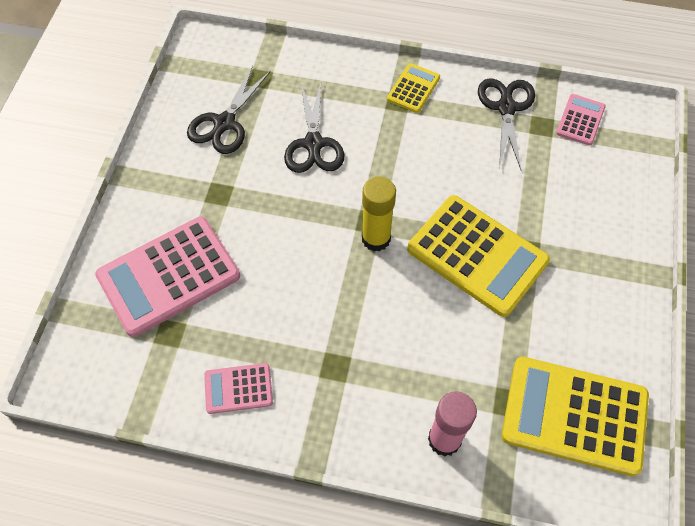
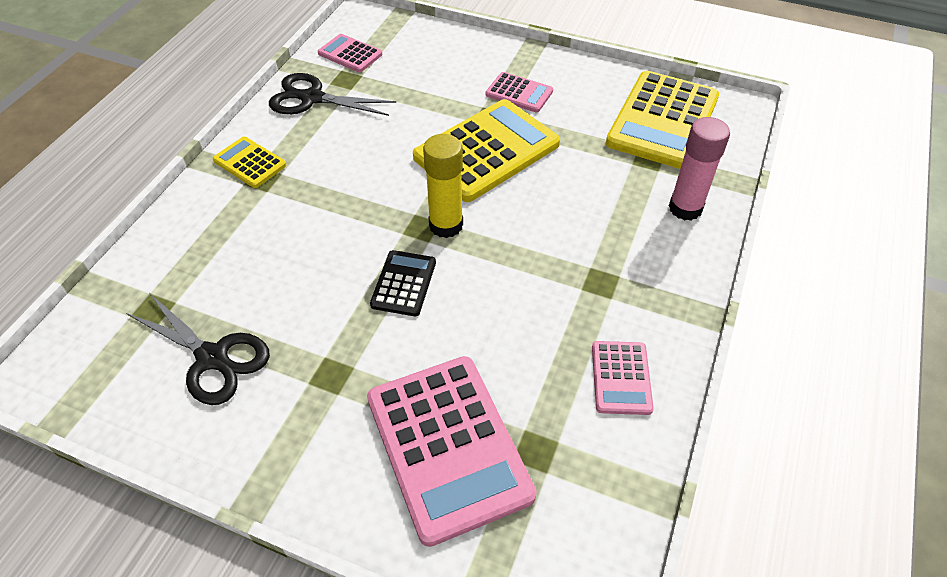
camera: 80 degrees left, 10 degrees down
black scissors [284,83,344,173] -> none
none -> black calculator [370,250,436,316]
none -> pink calculator [486,72,553,112]

